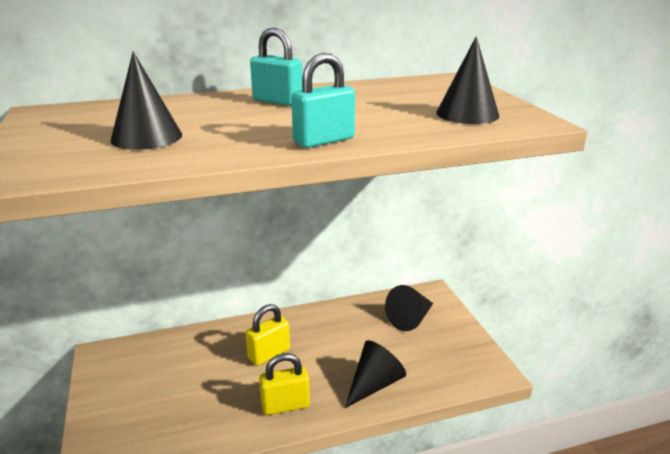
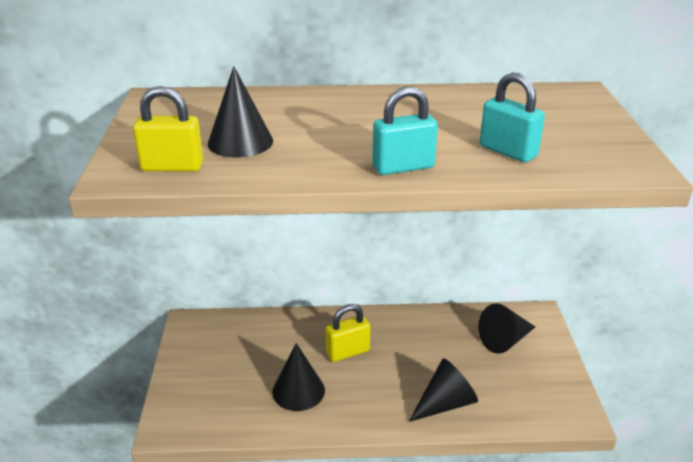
camera: 15 degrees right, 5 degrees up
turquoise padlock [250,27,302,106] -> turquoise padlock moved to [480,73,545,162]
yellow padlock [259,353,310,415] -> yellow padlock moved to [133,86,203,172]
black cone [436,36,499,124] -> black cone moved to [272,343,325,411]

